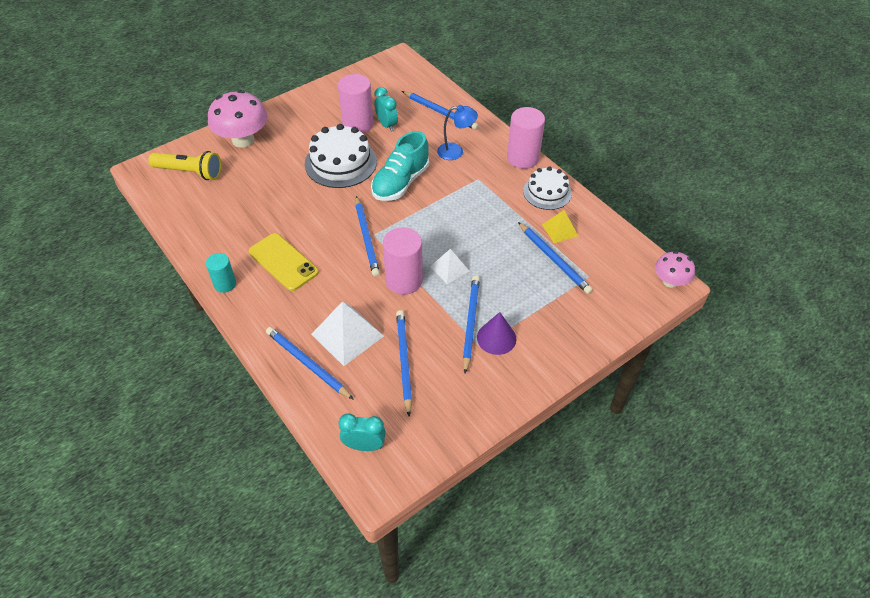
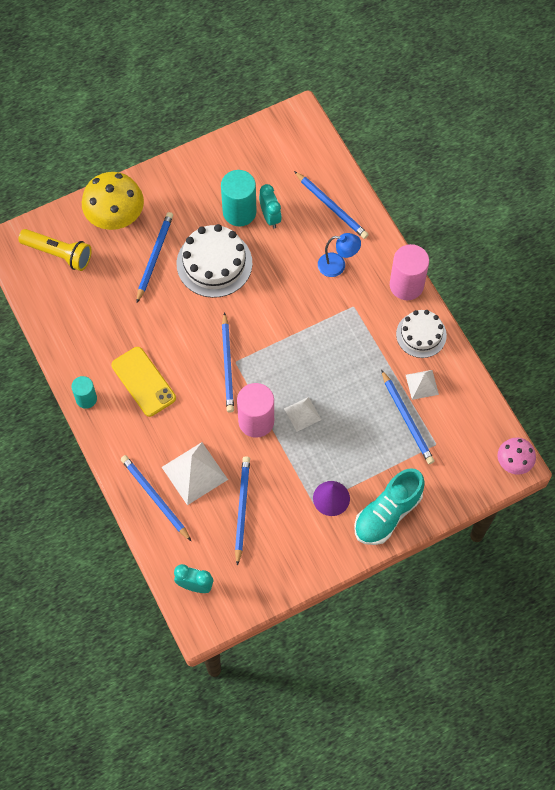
camera: 10 degrees right, 15 degrees up
pink mushroom [208,90,268,148] -> yellow mushroom [82,172,144,230]
pink cylinder [338,74,374,134] -> turquoise cylinder [221,170,257,226]
turquoise shoe [371,131,429,201] -> turquoise shoe moved to [354,468,425,545]
blue pencil [463,276,480,374] -> blue pencil moved to [137,212,173,302]
yellow pyramid [542,210,578,243] -> white pyramid [406,370,439,400]

